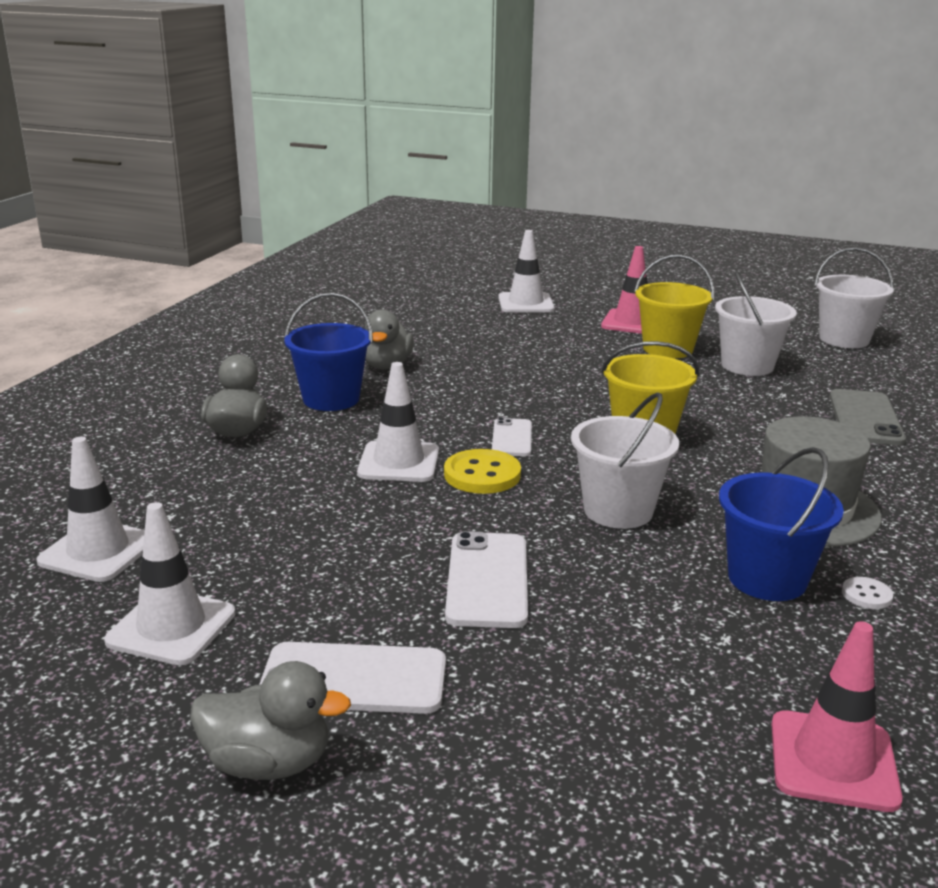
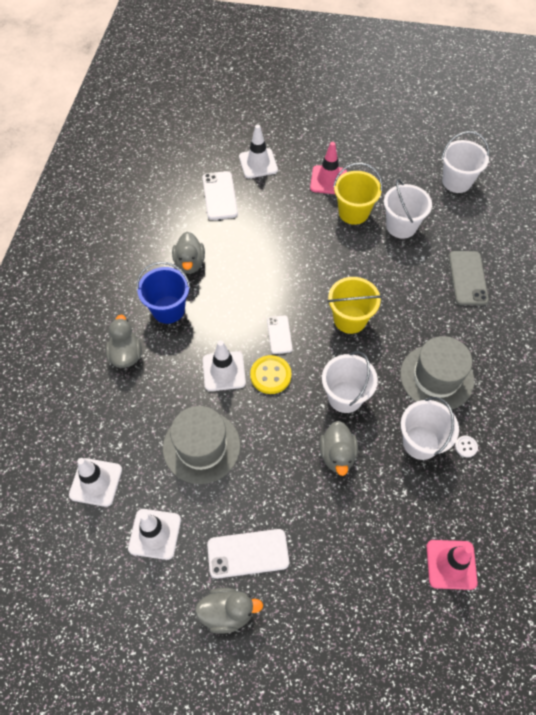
camera: 10 degrees left, 35 degrees up
white phone [445,531,528,628] -> white phone moved to [203,171,238,220]
blue bucket [719,447,844,601] -> white bucket [401,397,459,460]
none -> grey hat [163,406,241,484]
none -> grey duck [320,421,358,476]

